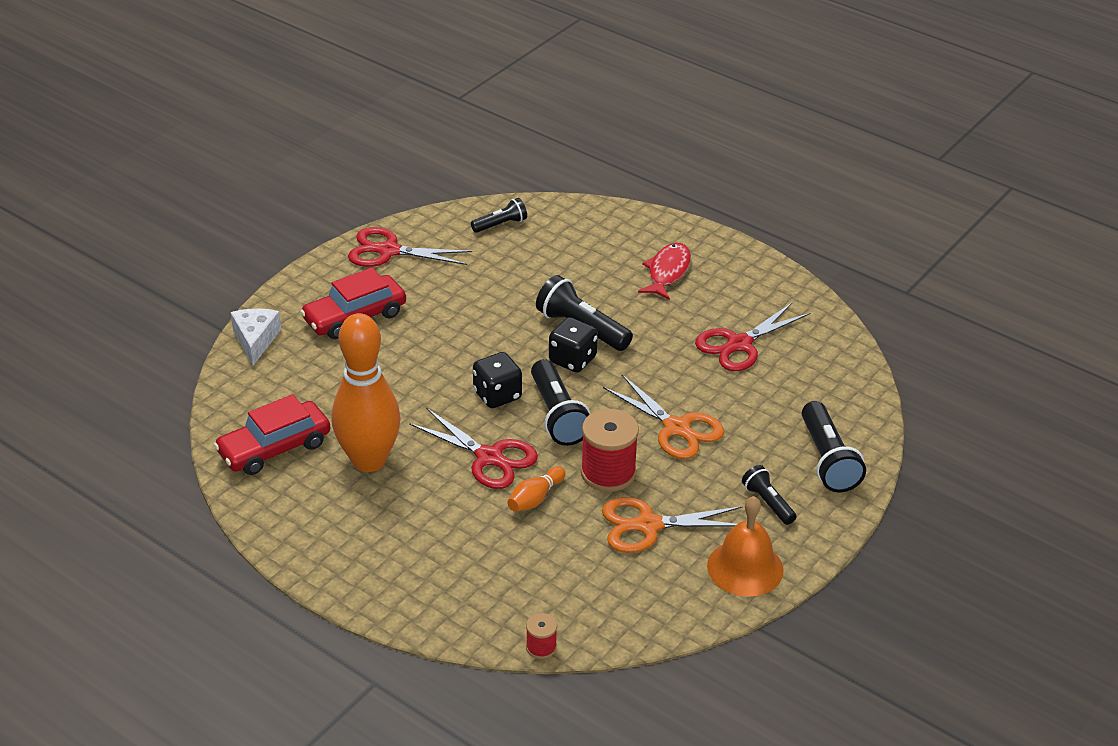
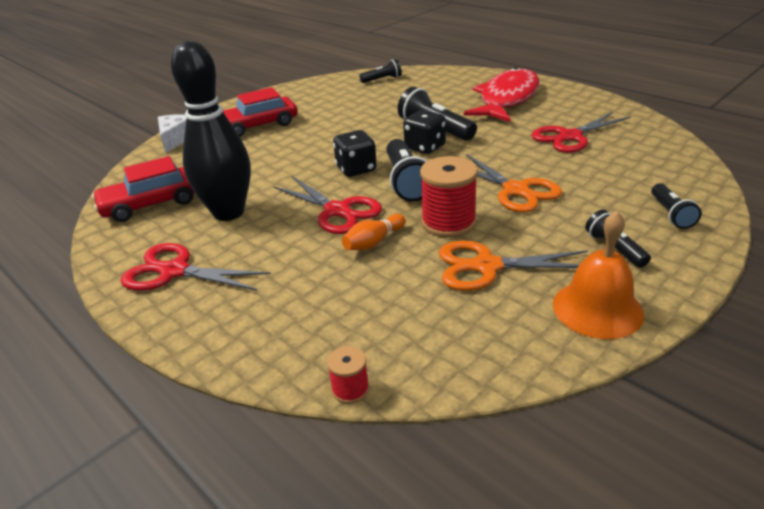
camera: 10 degrees right, 5 degrees down
orange bowling pin [331,313,401,472] -> black bowling pin [171,41,251,221]
red scissors [348,227,472,267] -> red scissors moved to [120,243,271,291]
red fish [638,243,691,300] -> red fish [464,67,539,122], size x1.74
black flashlight [802,401,866,492] -> black flashlight [651,183,702,229], size x0.59

